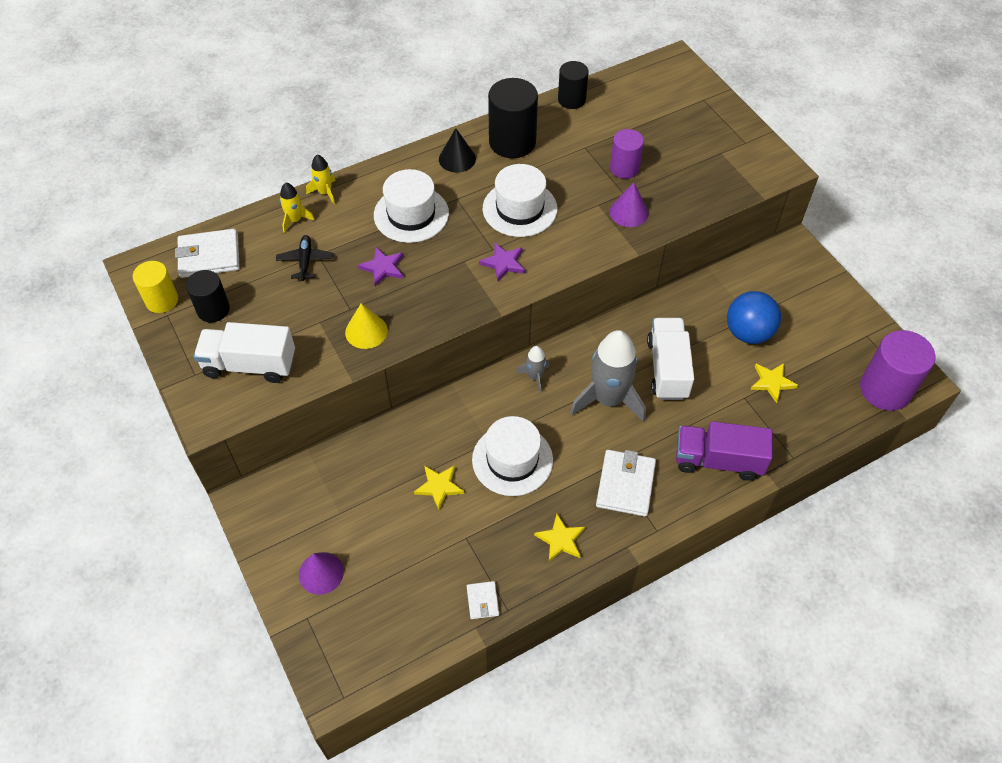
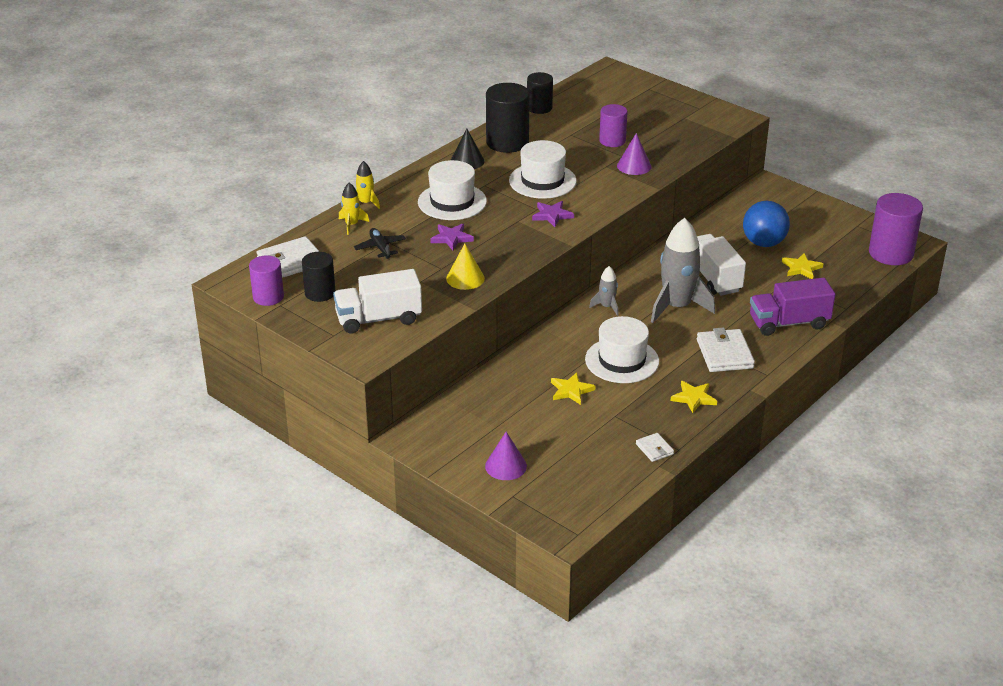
camera: 20 degrees left, 20 degrees down
yellow cylinder [133,261,178,313] -> purple cylinder [249,256,284,306]

